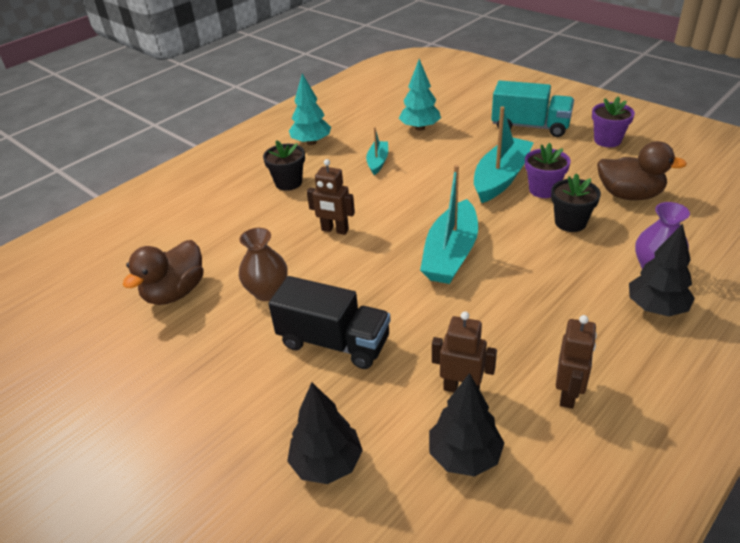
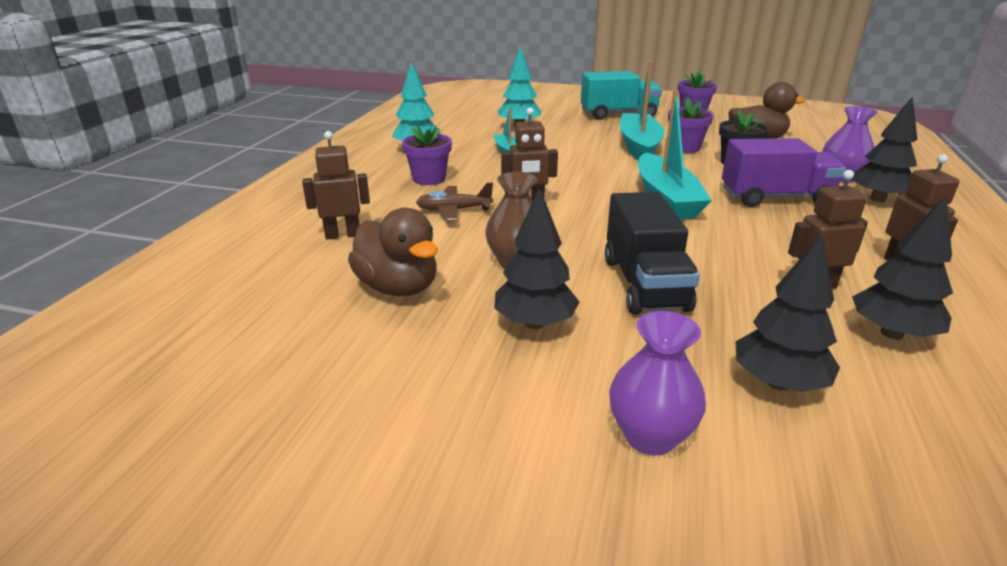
camera: 30 degrees left, 10 degrees down
brown duck [123,240,204,305] -> brown duck turned 45 degrees counterclockwise [348,208,438,296]
black flower pot [263,140,305,191] -> purple flower pot [402,125,452,185]
black truck [268,276,391,369] -> black truck turned 90 degrees clockwise [605,192,700,314]
none -> brown robot [302,131,370,239]
none -> brown plane [416,183,493,221]
none -> black tree [494,187,580,329]
none -> purple vase [609,311,706,455]
none -> purple truck [722,138,846,207]

